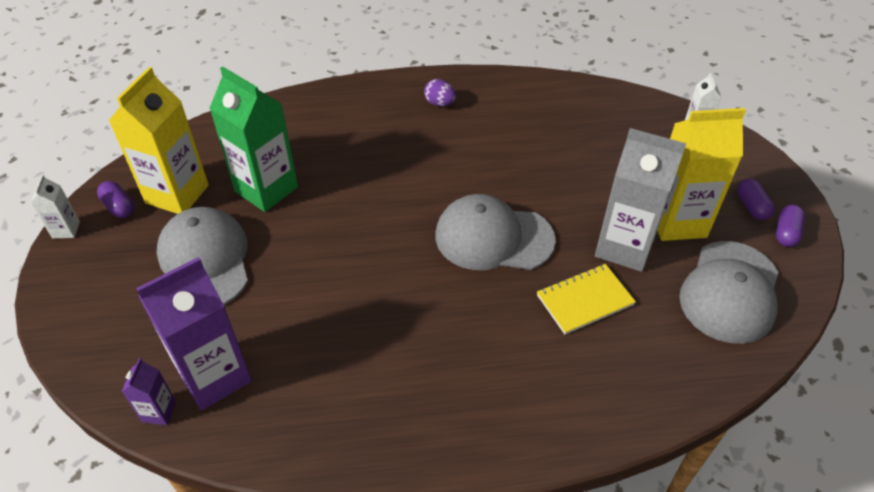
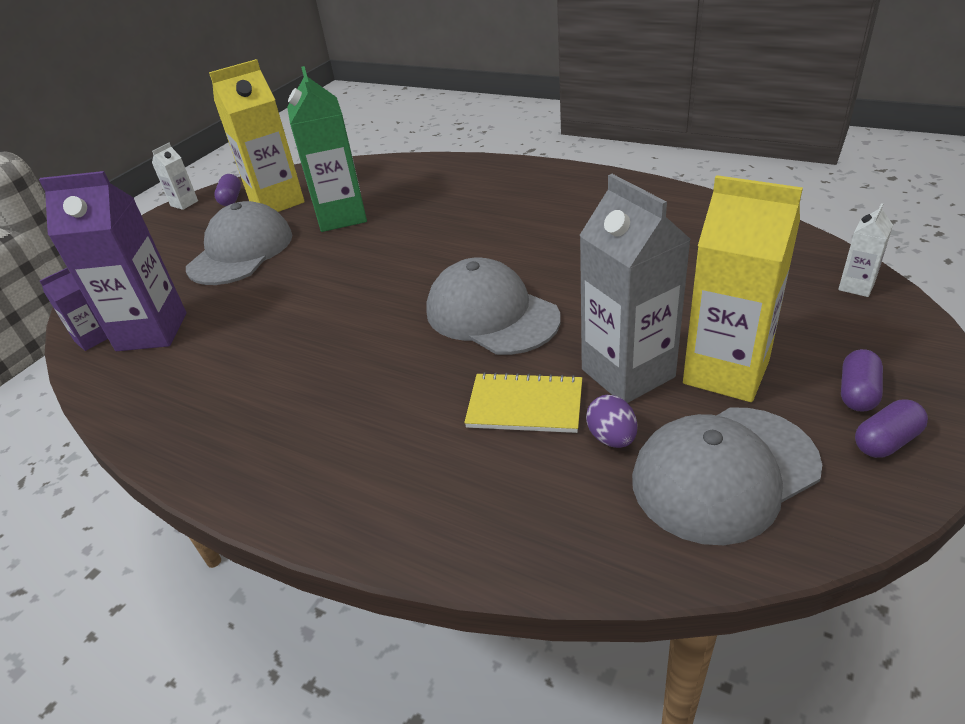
camera: 40 degrees right, 10 degrees down
purple egg [424,79,456,107] -> purple egg moved to [586,395,637,448]

